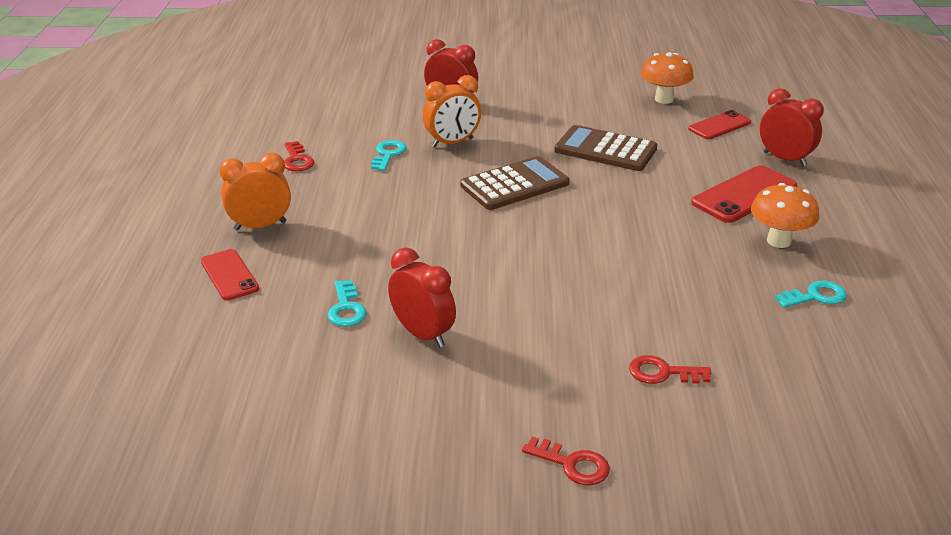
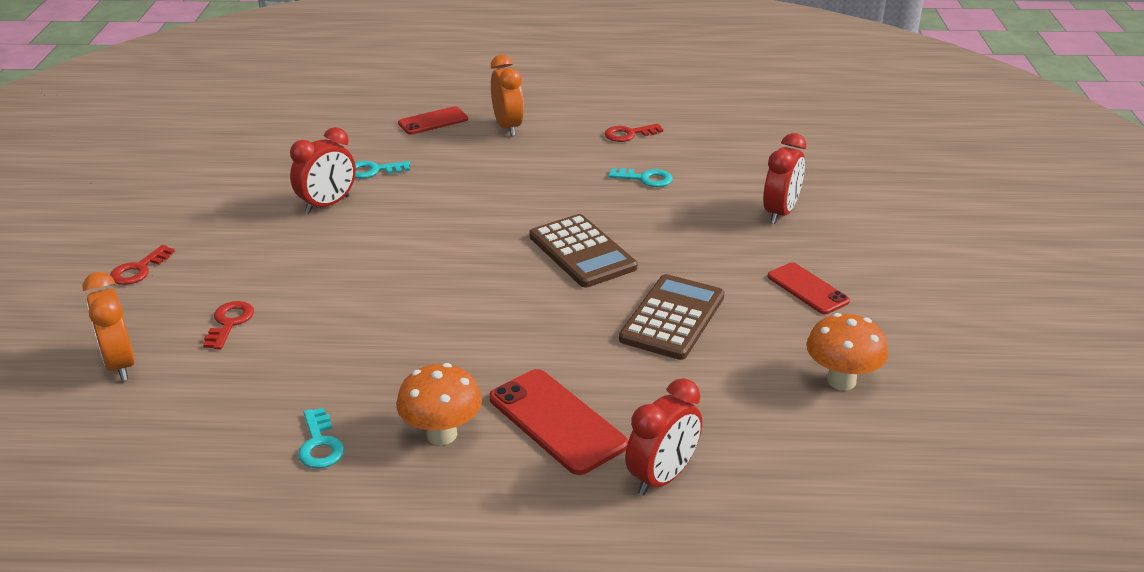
camera: 90 degrees right, 0 degrees up
orange clock [423,75,481,147] -> orange clock moved to [83,272,135,381]
red phone [688,110,751,139] -> red phone moved to [768,262,850,314]

